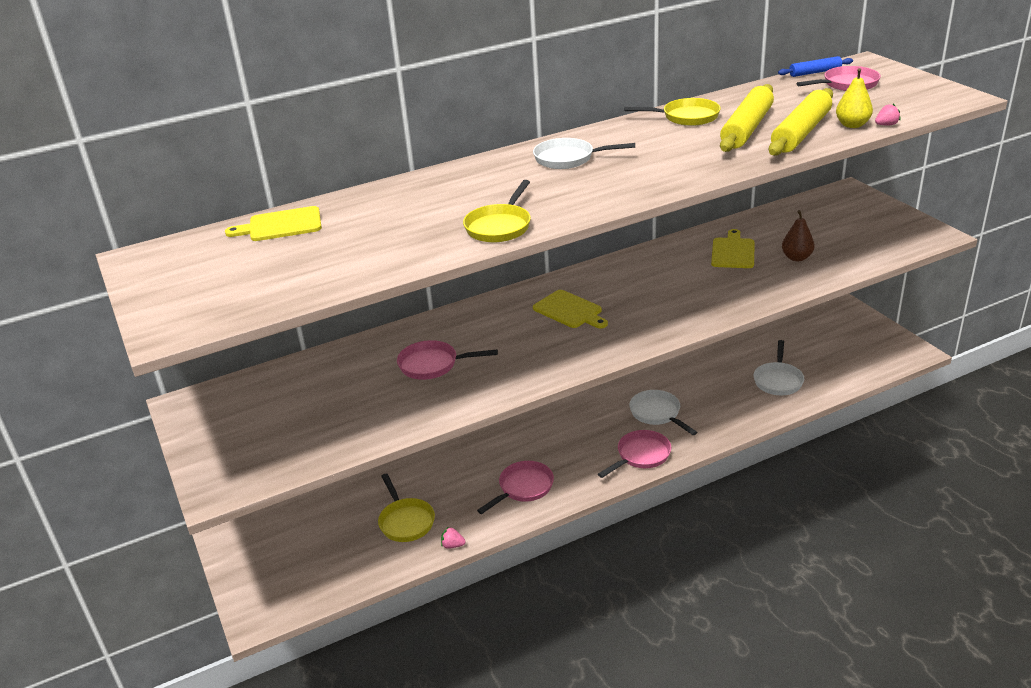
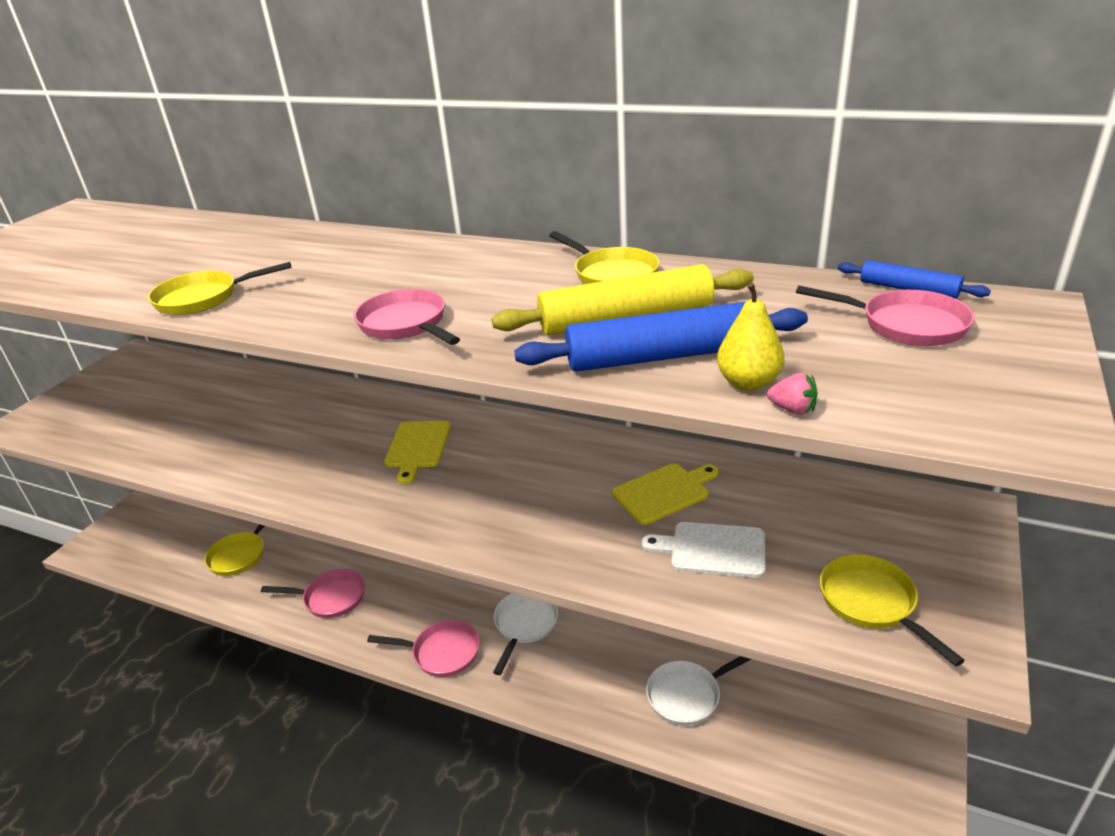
camera: 50 degrees right, 0 degrees up
yellow cutting board [225,206,322,241] -> none
pink pan [397,340,498,380] -> pink pan moved to [354,289,460,345]
pink strawberry [441,527,466,549] -> none
white pan [533,138,635,169] -> none
yellow rolling pin [769,88,833,156] -> blue rolling pin [514,302,808,372]
brown pear [782,210,815,261] -> white cutting board [641,522,765,578]
none -> yellow pan [820,554,965,666]

